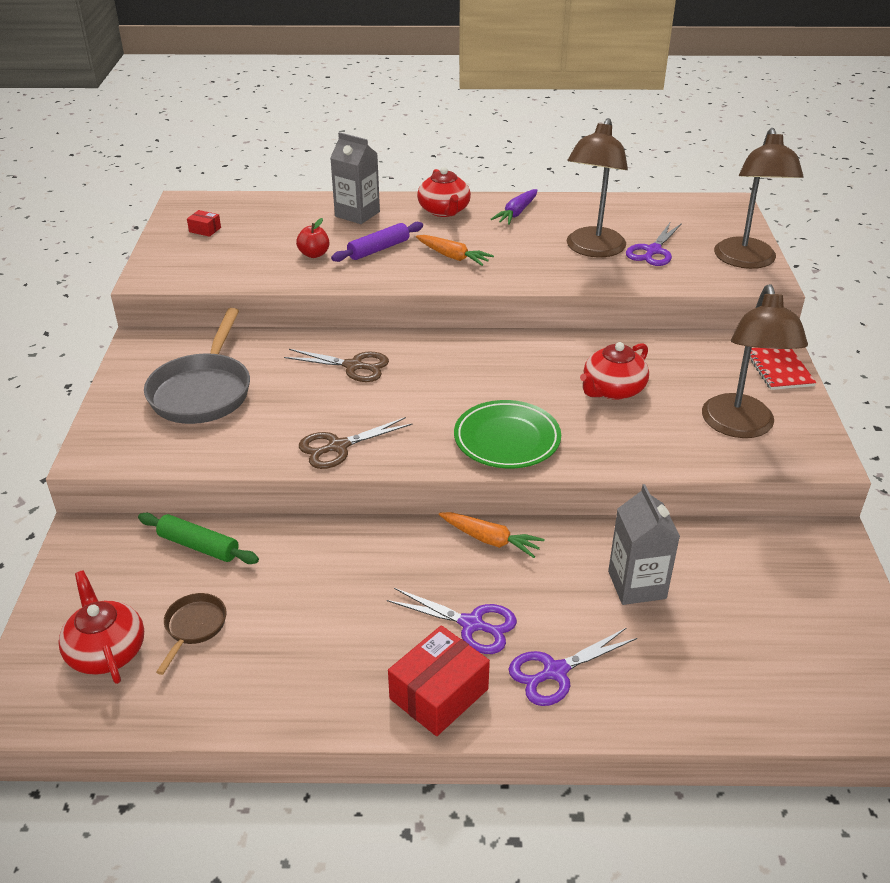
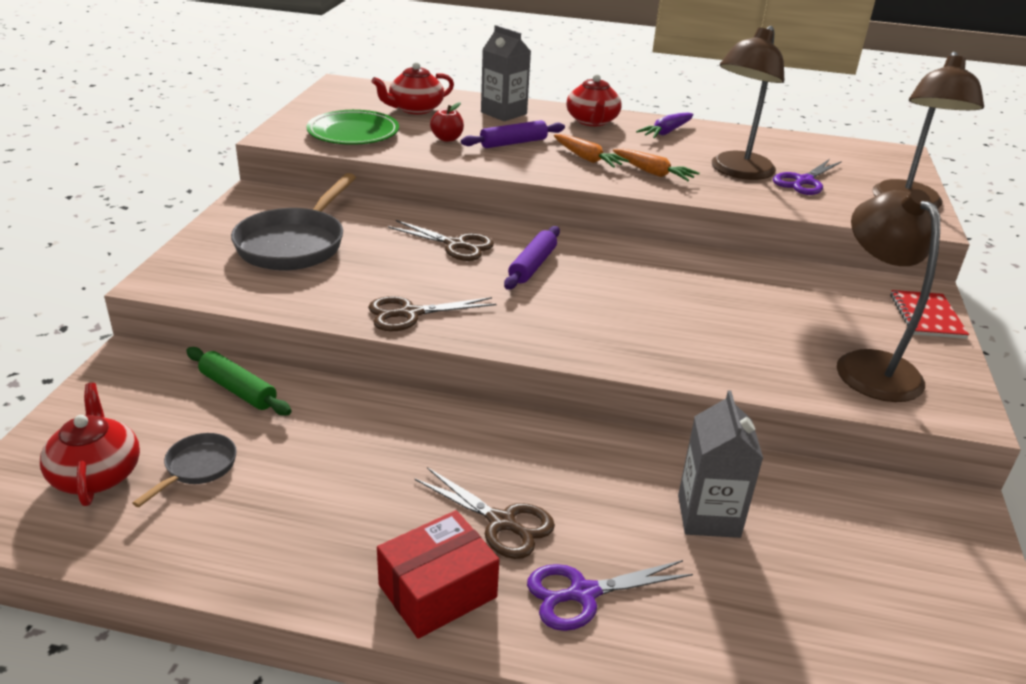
camera: 10 degrees right, 5 degrees down
brown pan [156,593,226,675] -> grey pan [133,433,237,507]
red box [187,210,221,237] -> none
purple scissors [387,588,517,654] -> brown scissors [415,467,555,559]
orange carrot [439,512,545,558] -> orange carrot moved to [613,149,700,181]
green plate [454,400,561,468] -> green plate moved to [306,110,399,145]
red teapot [580,342,649,400] -> red teapot moved to [371,62,454,114]
brown lamp [702,284,808,438] -> brown lamp turned 150 degrees clockwise [837,189,940,402]
none -> purple rolling pin [504,226,560,290]

